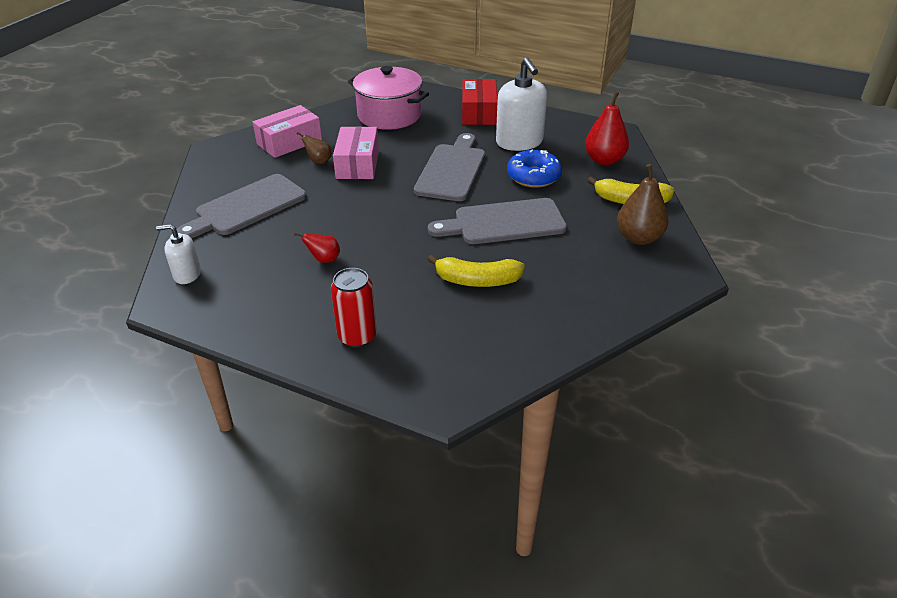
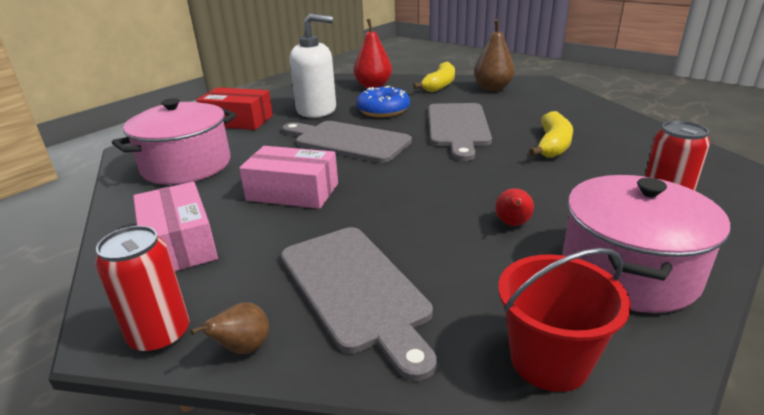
camera: 75 degrees left, 10 degrees down
white soap dispenser [156,224,201,284] -> red bucket [498,248,631,392]
brown pear [297,132,332,164] -> brown pear moved to [190,302,269,354]
none -> red can [95,226,189,353]
none -> pink pot [562,175,730,313]

